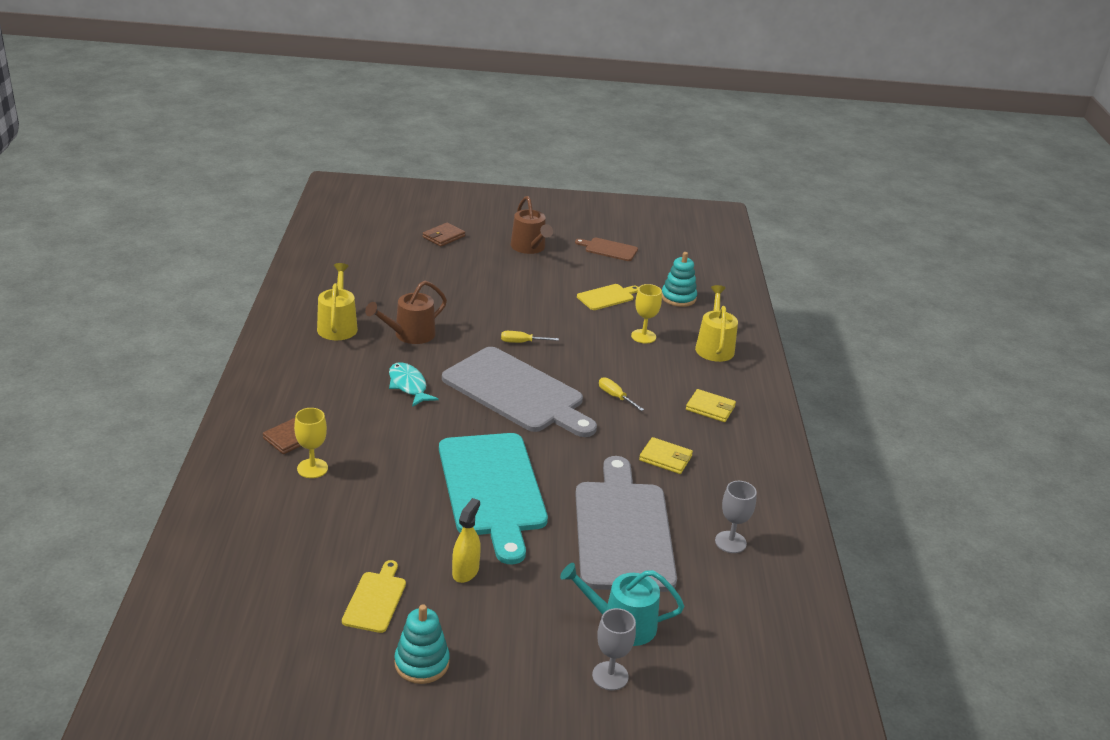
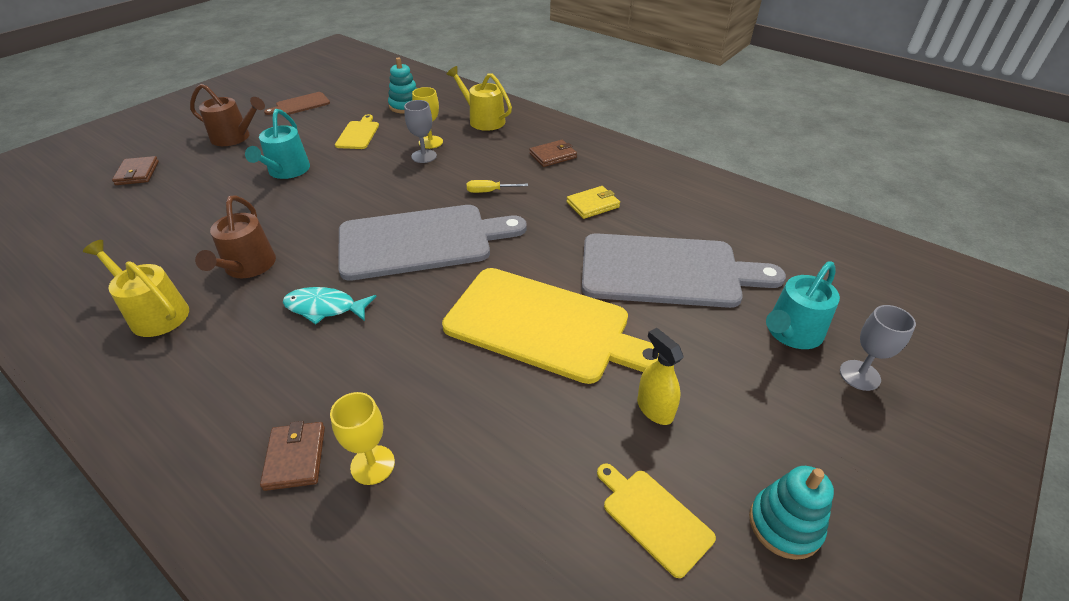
camera: 50 degrees left, 10 degrees up
turquoise cutting board [439,433,548,564] -> yellow cutting board [442,268,659,384]
yellow screwdriver [501,331,559,343] -> none
grey cutting board [575,456,677,592] -> grey cutting board turned 150 degrees clockwise [582,233,786,308]
yellow wallet [686,389,736,422] -> brown wallet [529,140,577,167]
grey goblet [715,481,757,553] -> grey goblet moved to [404,100,437,163]
none -> turquoise watering can [245,109,310,179]

